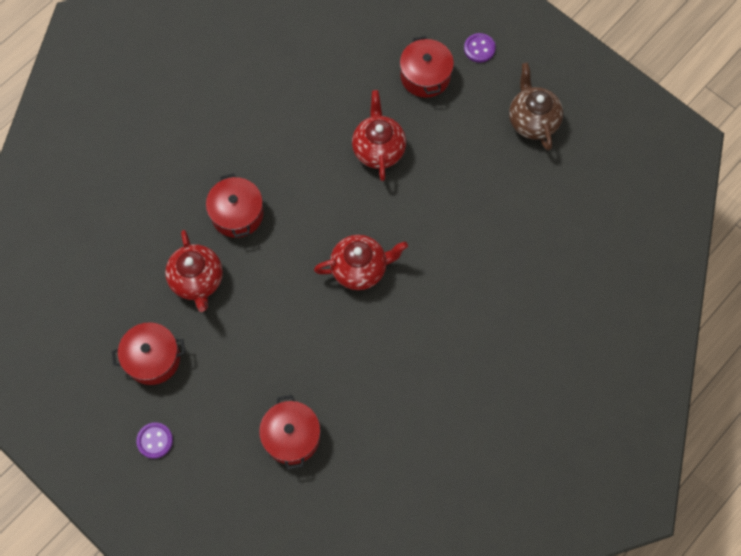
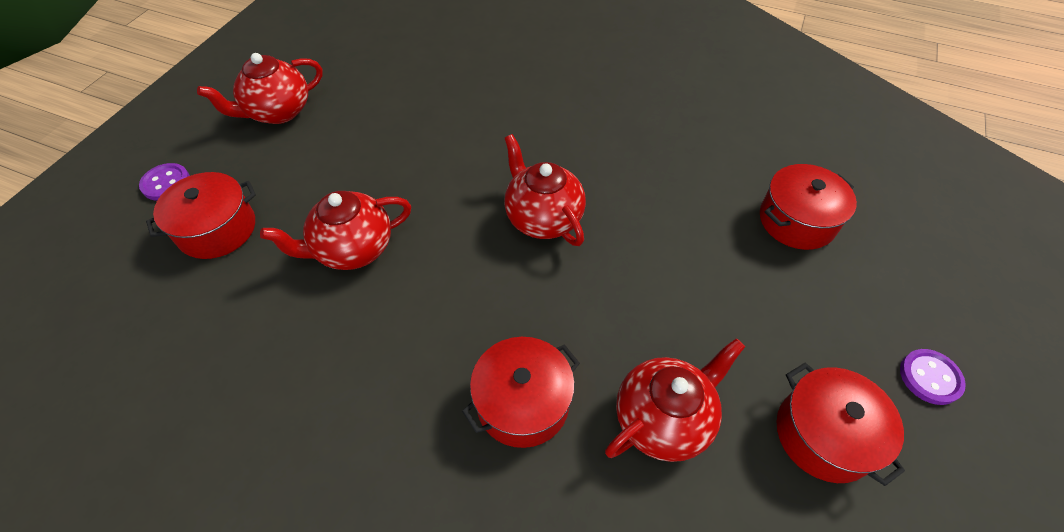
camera: 110 degrees left, 15 degrees down
brown teapot [509,63,563,150] -> red teapot [197,53,323,124]

